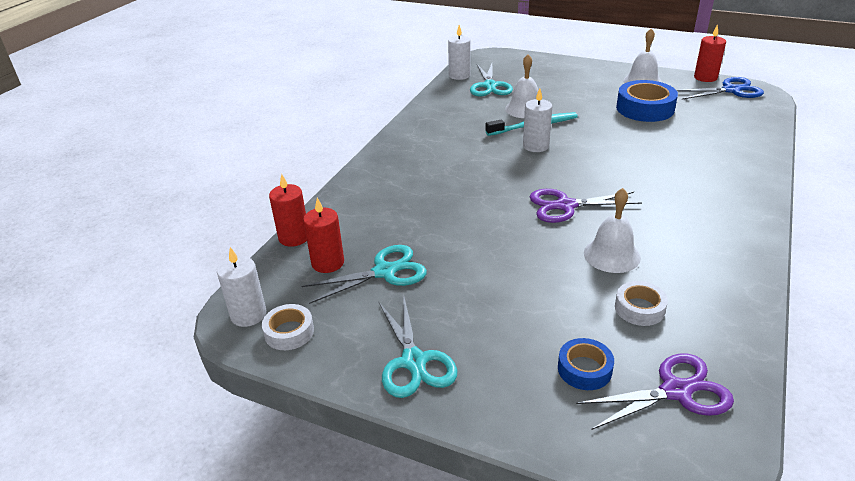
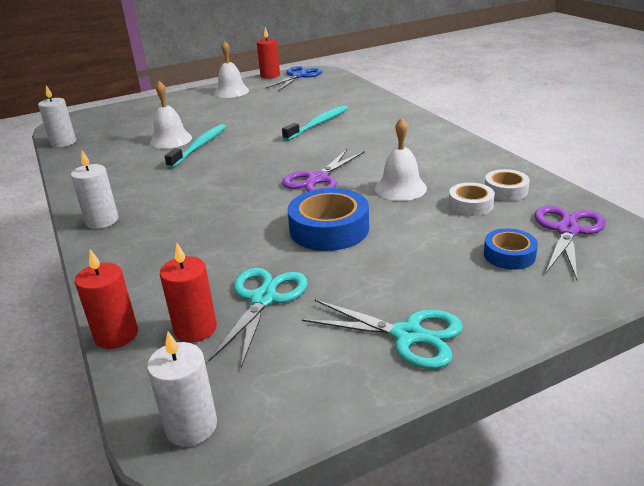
camera: 50 degrees left, 5 degrees down
white tape [262,304,314,350] -> white tape moved to [485,169,530,201]
turquoise scissors [470,63,513,97] -> none
white candle [523,88,552,152] -> white candle moved to [71,150,119,229]
blue tape [616,80,678,122] -> blue tape moved to [288,188,369,251]
none -> turquoise toothbrush [282,105,348,141]

